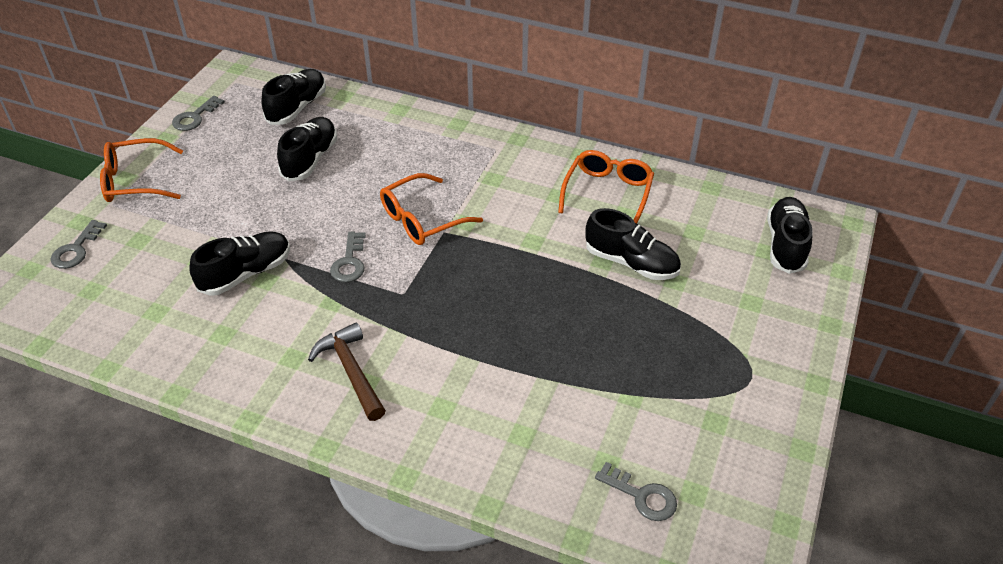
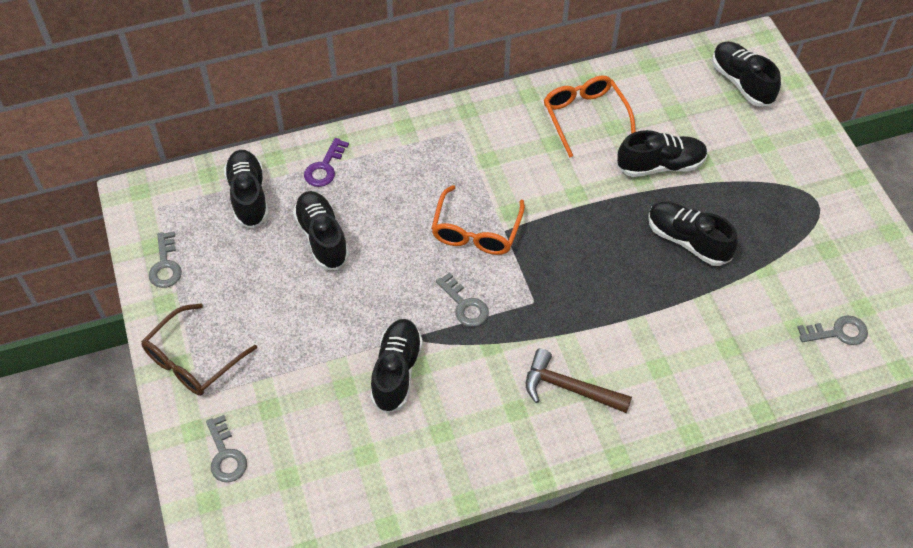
camera: 40 degrees left, 10 degrees up
orange glasses [100,138,183,202] -> brown glasses [141,303,257,396]
none -> purple key [304,138,349,187]
none -> black shoe [648,201,738,266]

